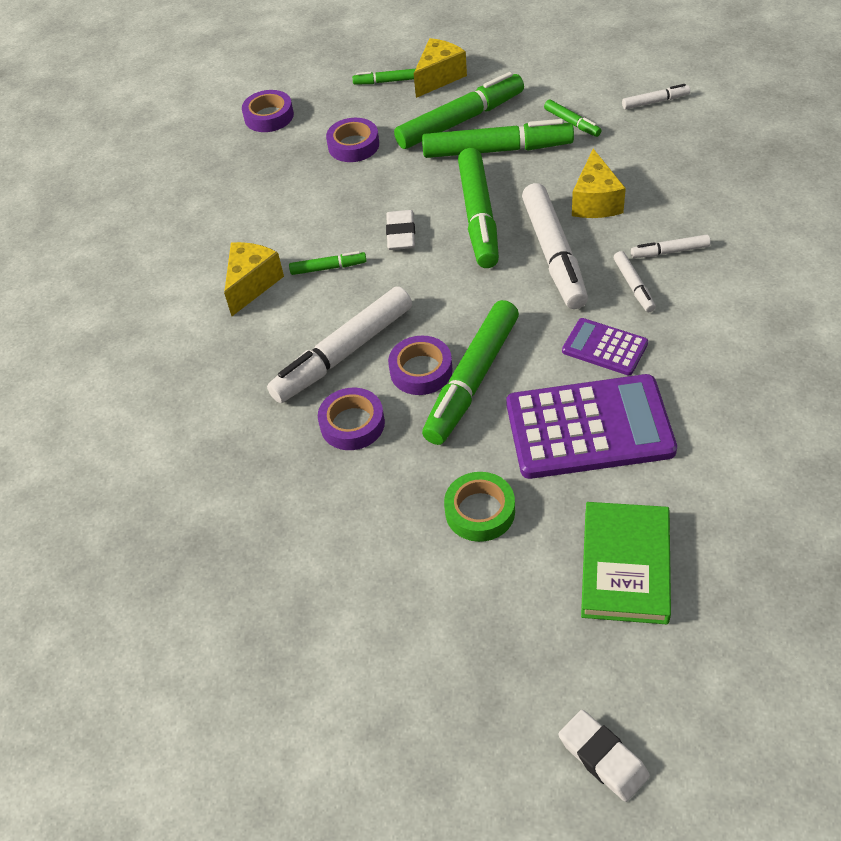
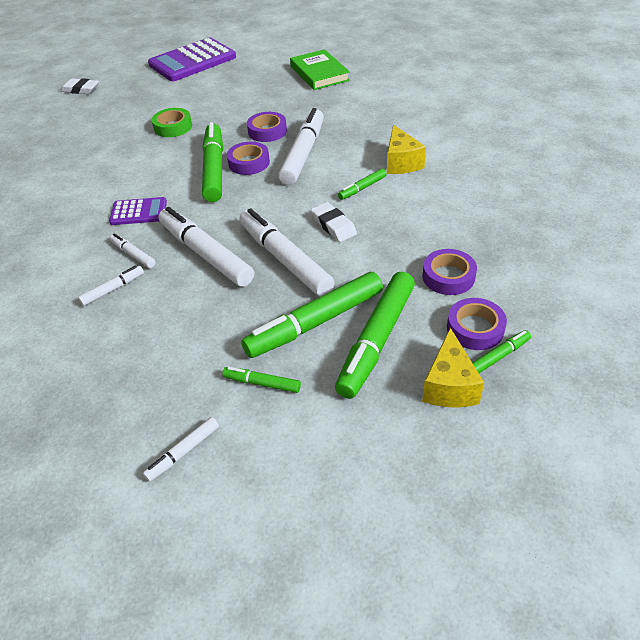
camera: 145 degrees right, 5 degrees down
purple tape [242,90,294,132] -> purple tape moved to [447,298,507,350]
green marker [458,148,499,268] -> white marker [239,208,335,296]
purple calculator [506,374,677,479] -> purple calculator moved to [148,37,236,81]
yellow cheese [572,149,626,218] -> none
green book [581,502,671,624] -> green book moved to [290,49,350,90]

